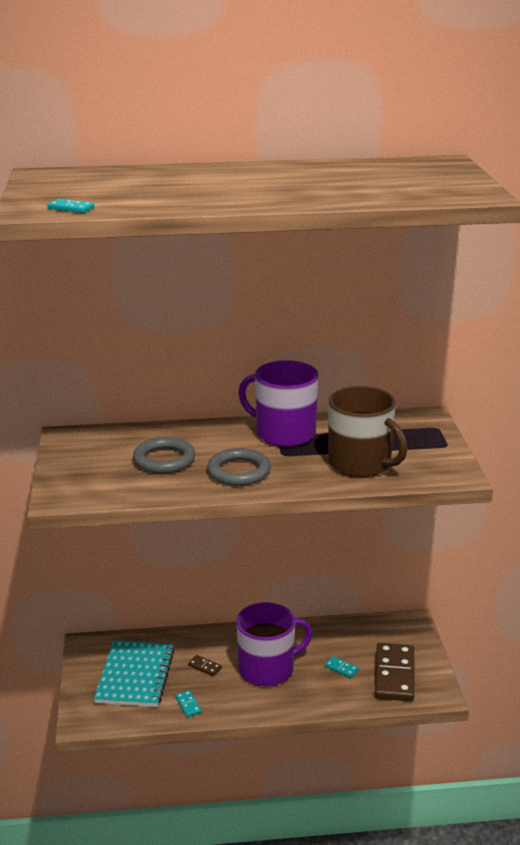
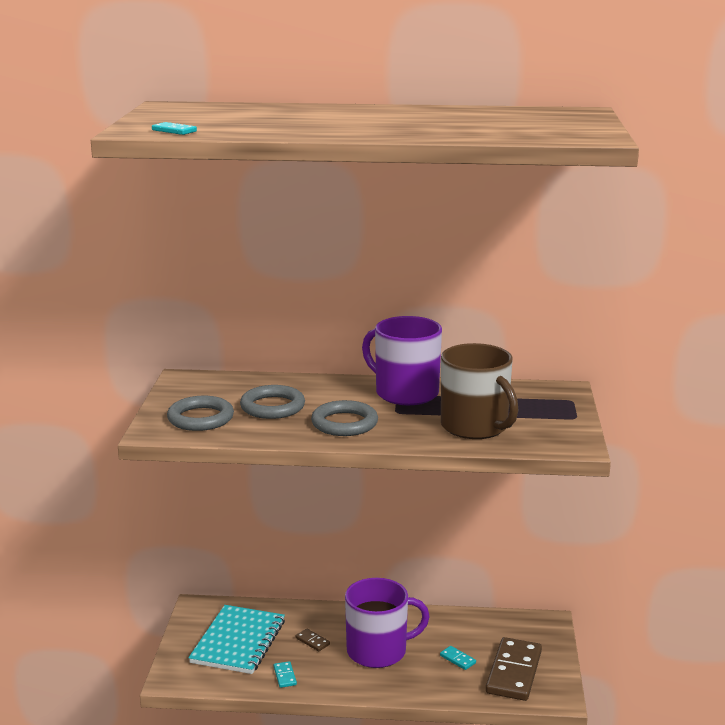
camera: 10 degrees right, 5 degrees down
none -> grey ring [167,396,234,431]

